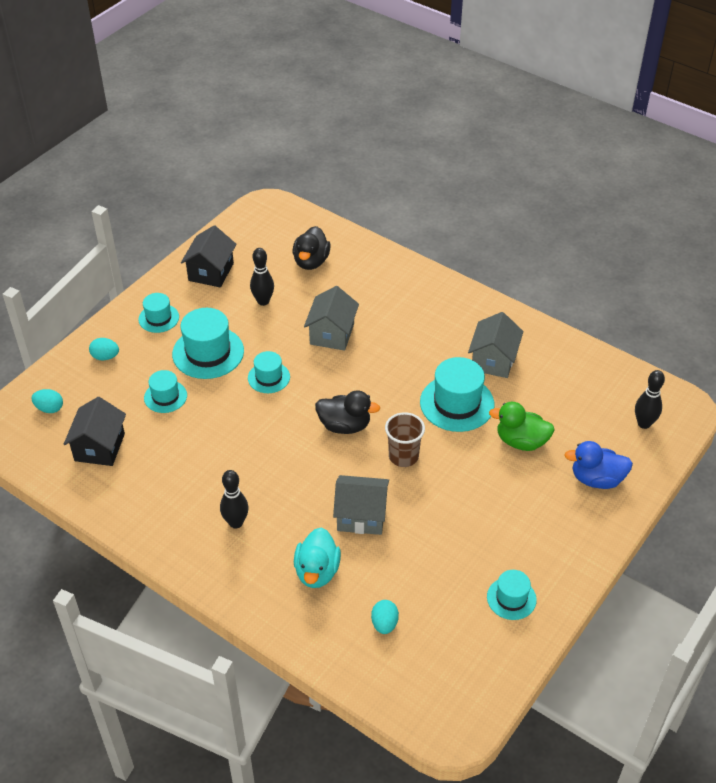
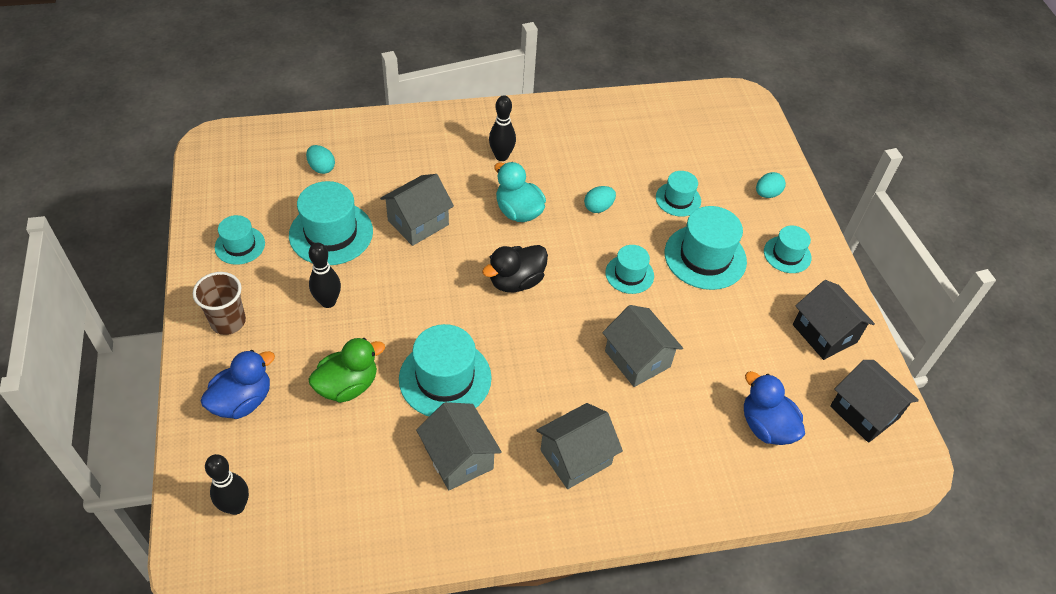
camera: 130 degrees right, 5 degrees up
turquoise egg [31,389,63,413] -> turquoise egg moved to [584,186,616,213]
black house [64,397,126,466] -> black house moved to [830,360,919,443]
black bowling pin [250,248,274,306] -> black bowling pin moved to [309,243,341,308]
black duck [293,226,331,270] -> blue duck [744,371,805,445]
turquoise duck [294,528,341,588] -> turquoise duck moved to [494,162,546,222]
brown cup [385,412,425,467] -> brown cup moved to [193,272,246,335]
none -> turquoise hat [289,181,373,265]
none -> grey house [536,403,623,489]

